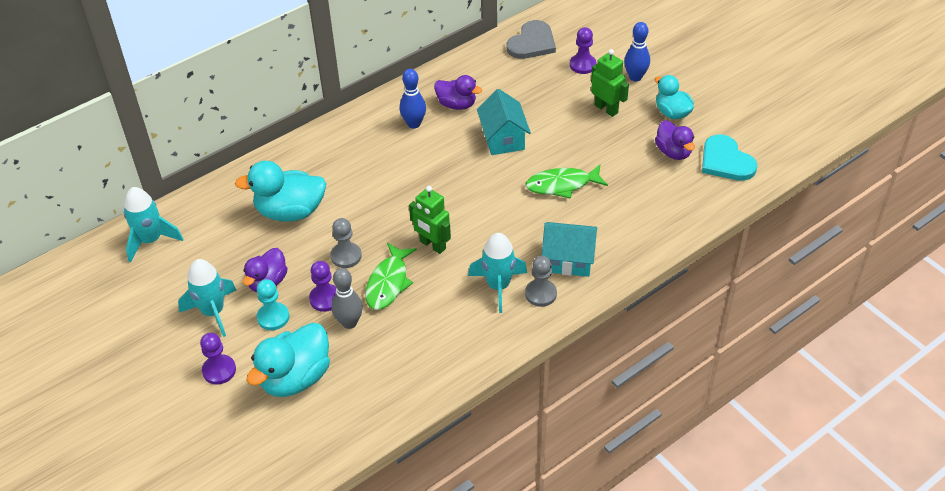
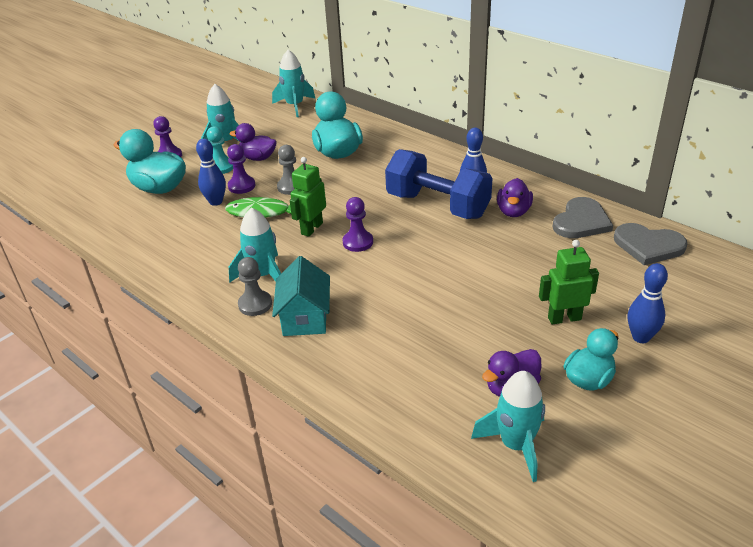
camera: 80 degrees right, 10 degrees down
grey bowling pin [331,268,363,329] -> blue bowling pin [196,139,226,206]
turquoise house [477,89,531,155] -> none
green fish [525,165,608,199] -> none
purple pawn [570,27,596,74] -> purple pawn moved to [342,197,373,252]
green robot [591,49,629,117] -> green robot turned 135 degrees counterclockwise [539,240,599,325]
turquoise heart [702,135,757,181] -> turquoise rocket [471,371,545,482]
none -> blue dumbbell [385,149,493,219]
none -> grey heart [552,197,613,238]

